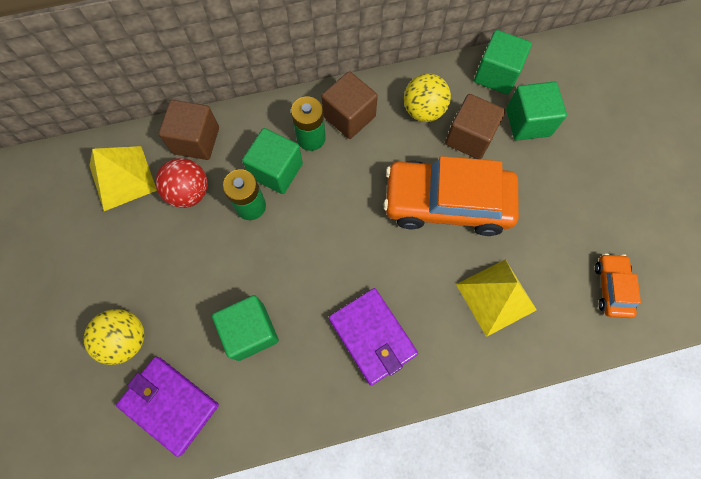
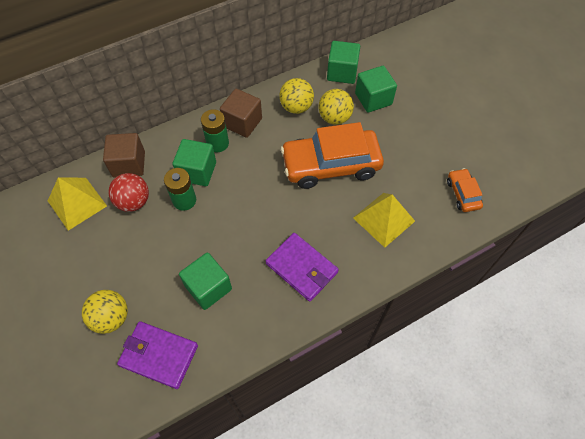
camera: 15 degrees left, 10 degrees down
brown cube [445,94,506,159] -> yellow ball [319,89,354,125]

